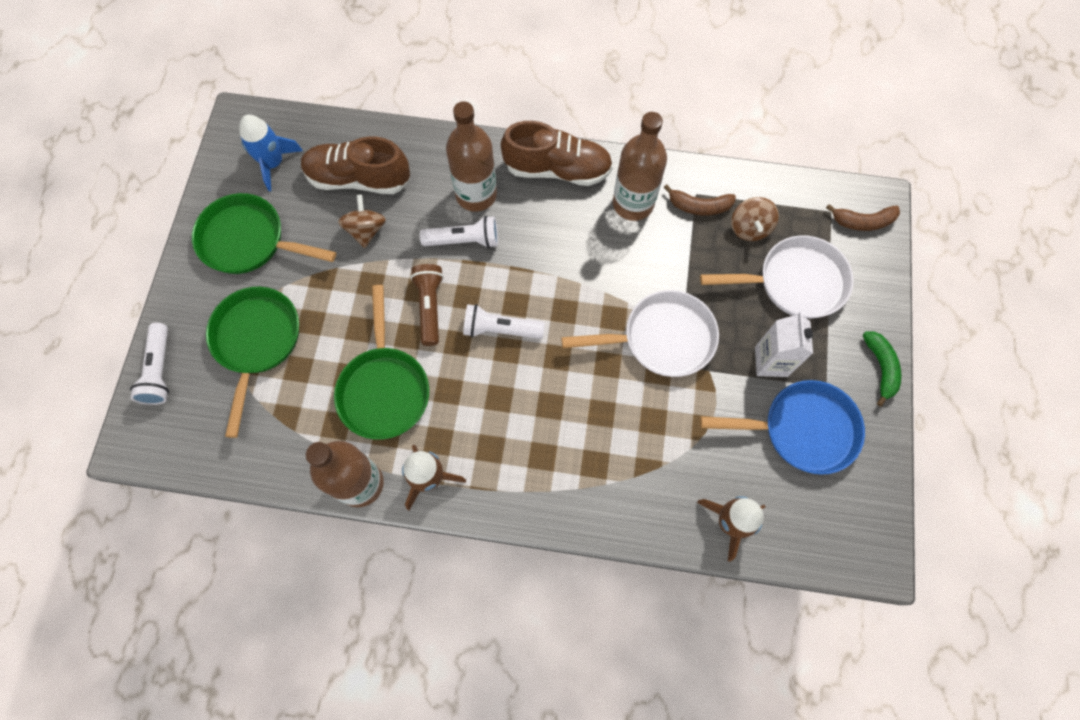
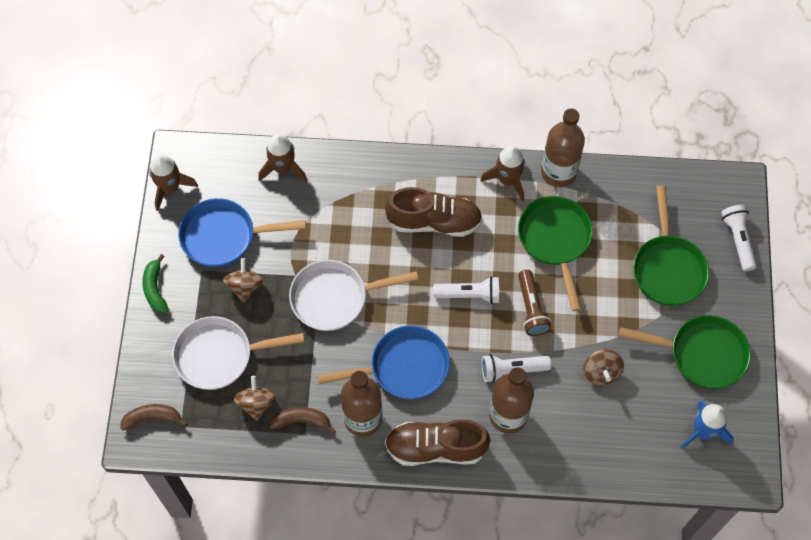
camera: 175 degrees right, 5 degrees down
brown shoe [301,137,410,194] -> brown shoe moved to [385,187,483,237]
white carton [755,312,813,377] -> brown spinning top [223,258,263,303]
none -> brown rocket [149,154,198,211]
none -> blue pan [317,325,450,399]

